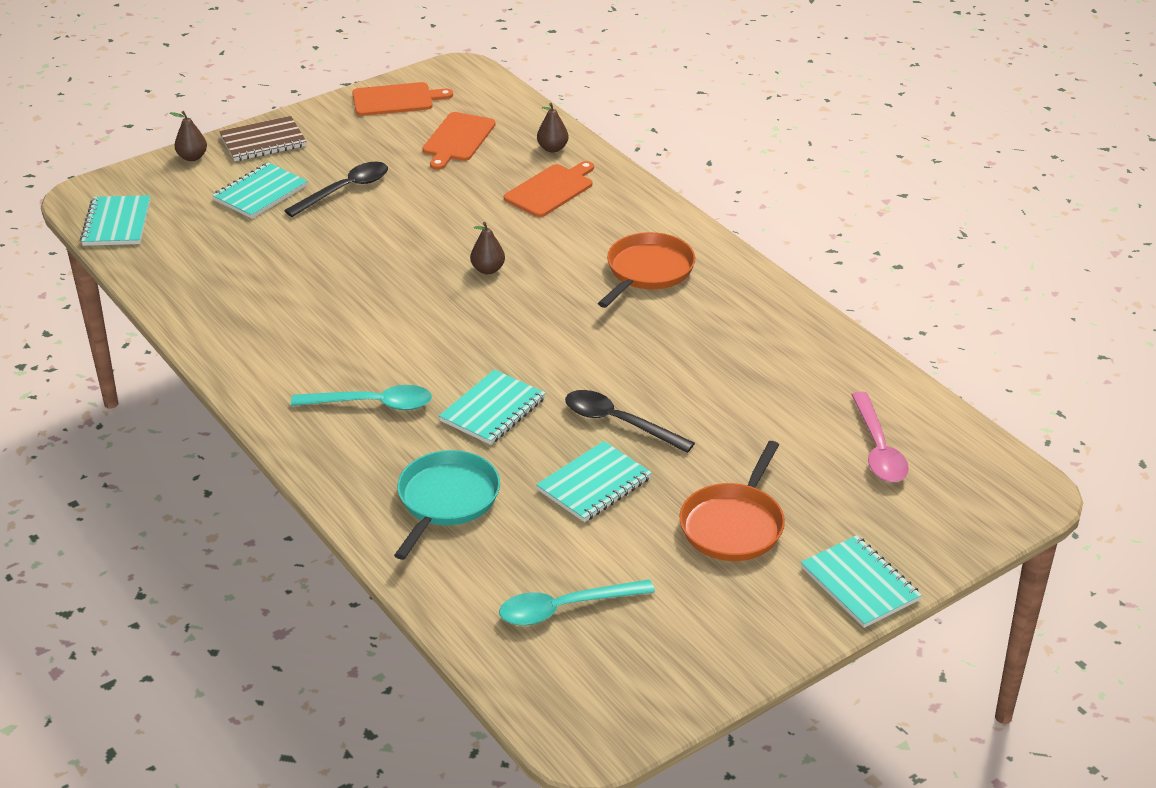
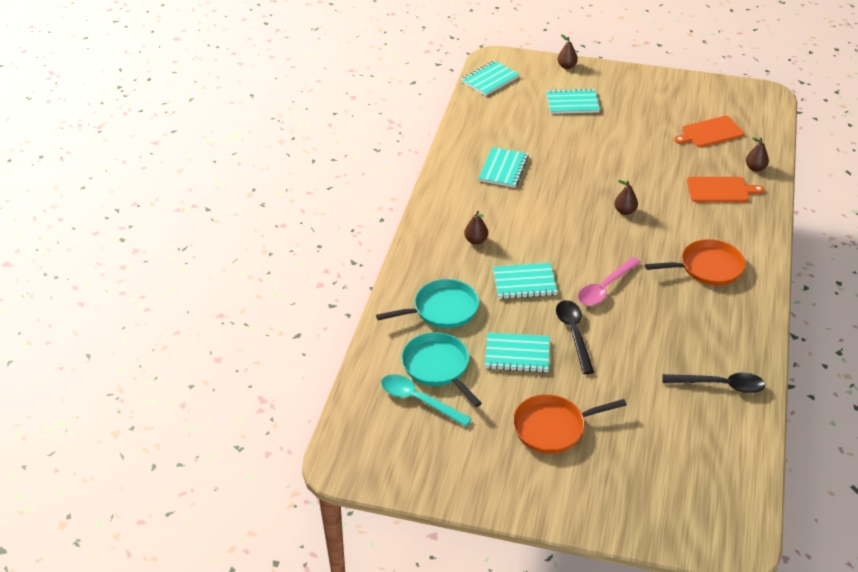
camera: 50 degrees right, 5 degrees up
brown notebook [219,116,307,161] -> none
black spoon [284,162,388,217] -> black spoon moved to [662,373,765,393]
turquoise spoon [291,385,432,410] -> brown pear [464,211,488,244]
orange cutting board [352,82,453,116] -> none
turquoise notebook [801,535,922,628] -> turquoise notebook moved to [478,147,529,188]
pink spoon [851,392,909,482] -> pink spoon moved to [578,257,641,306]
none -> turquoise pan [401,332,482,407]

